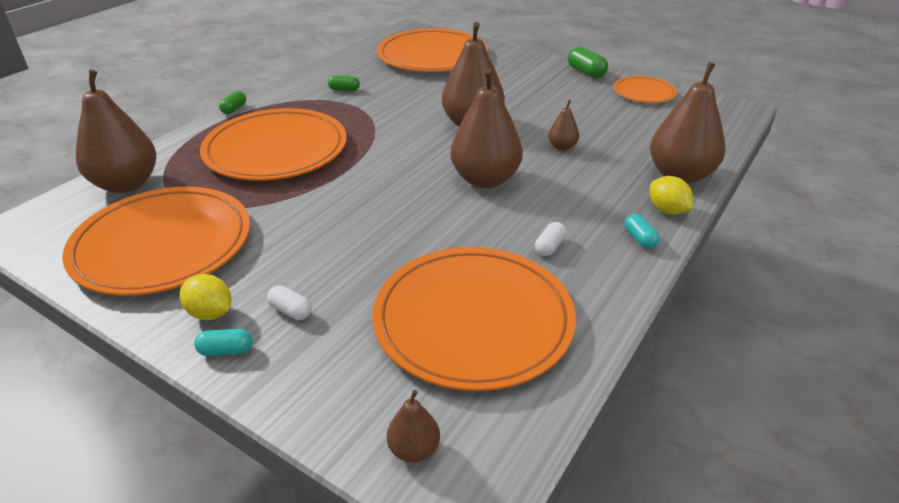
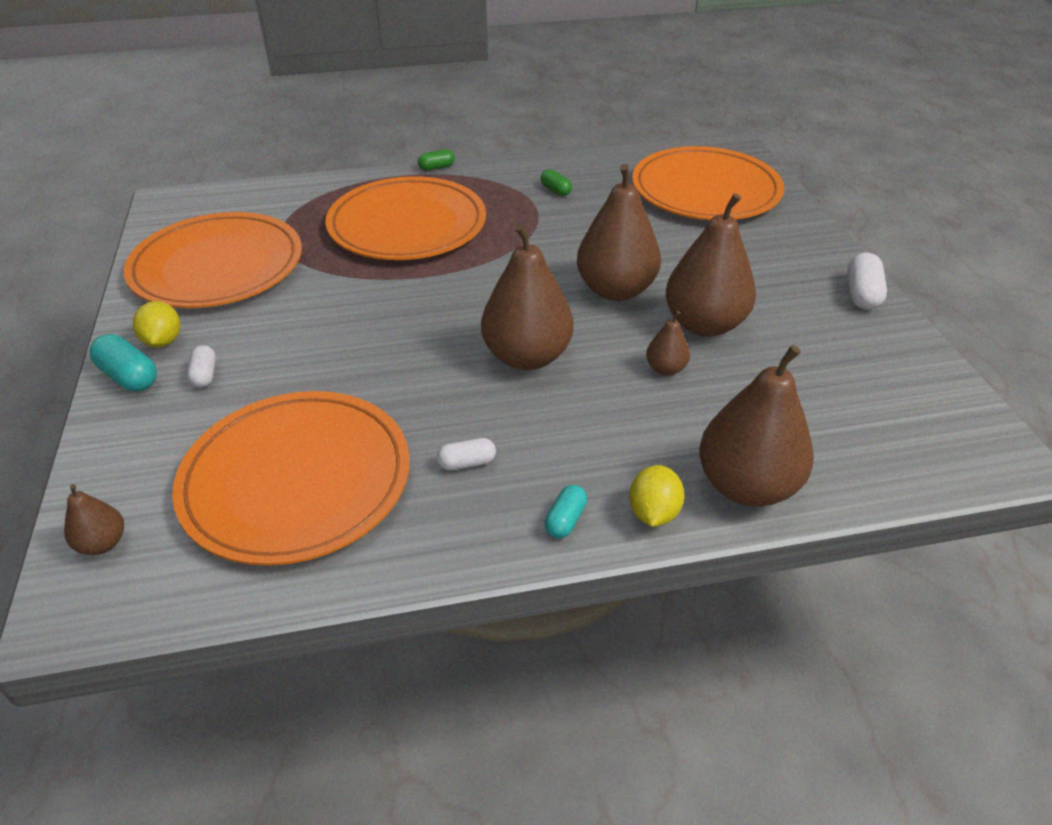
camera: 45 degrees right, 5 degrees up
brown pear [76,69,156,193] -> brown pear moved to [666,193,756,337]
turquoise capsule [194,329,253,356] -> turquoise capsule [89,334,157,392], size x1.58
green capsule [568,47,608,78] -> white capsule [847,253,887,310]
orange plate [614,76,677,103] -> none

